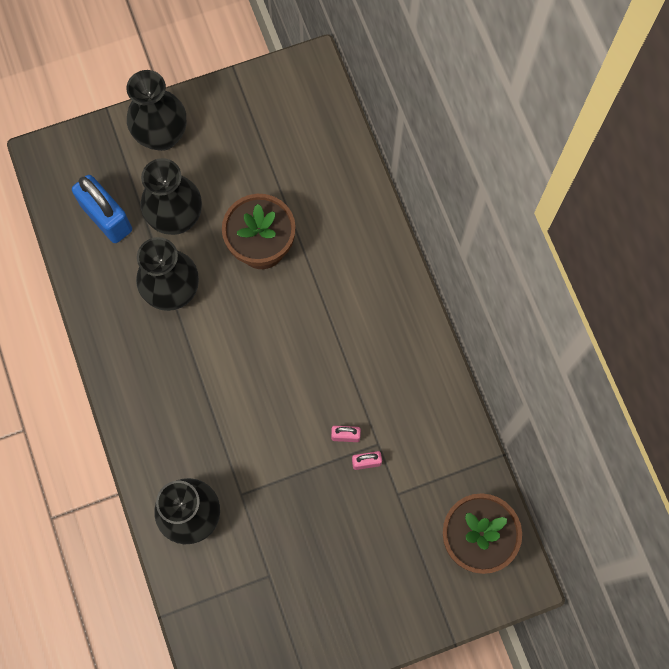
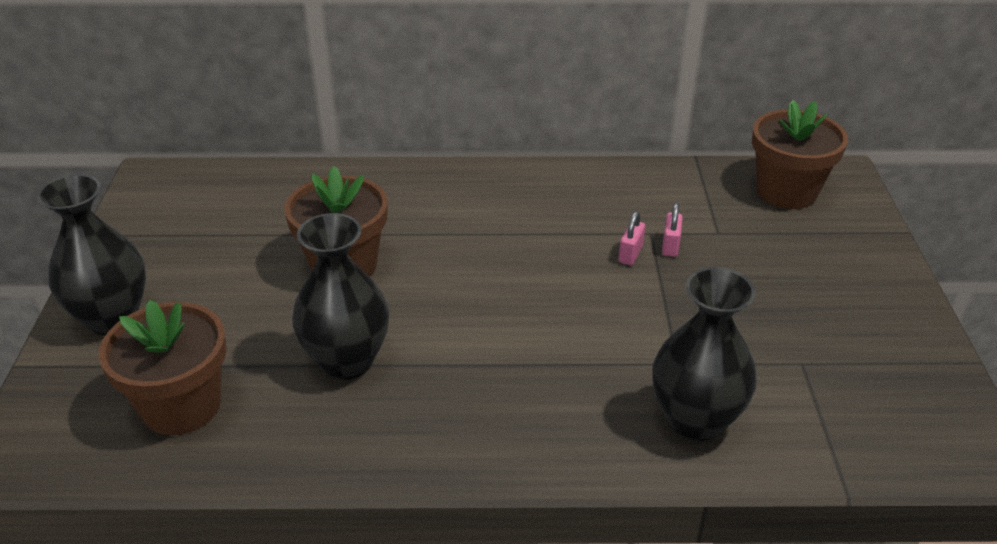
camera: 70 degrees left, 35 degrees down
blue padlock [72,175,132,243] -> brown flower pot [99,300,227,435]
black vase [141,158,202,235] -> none

